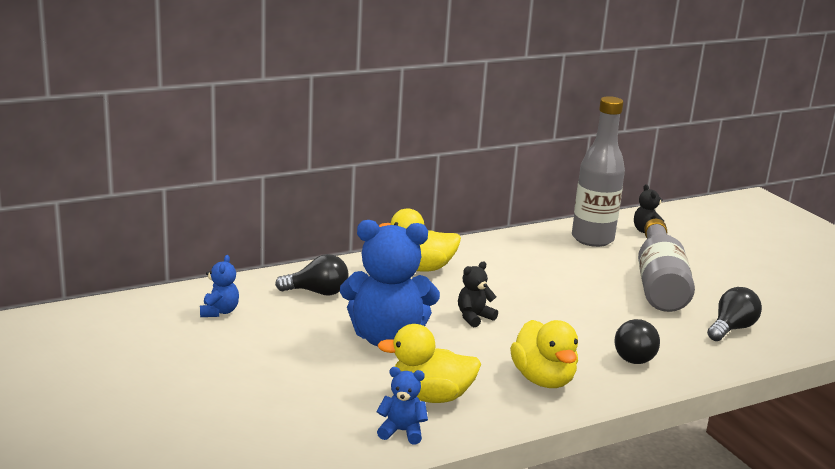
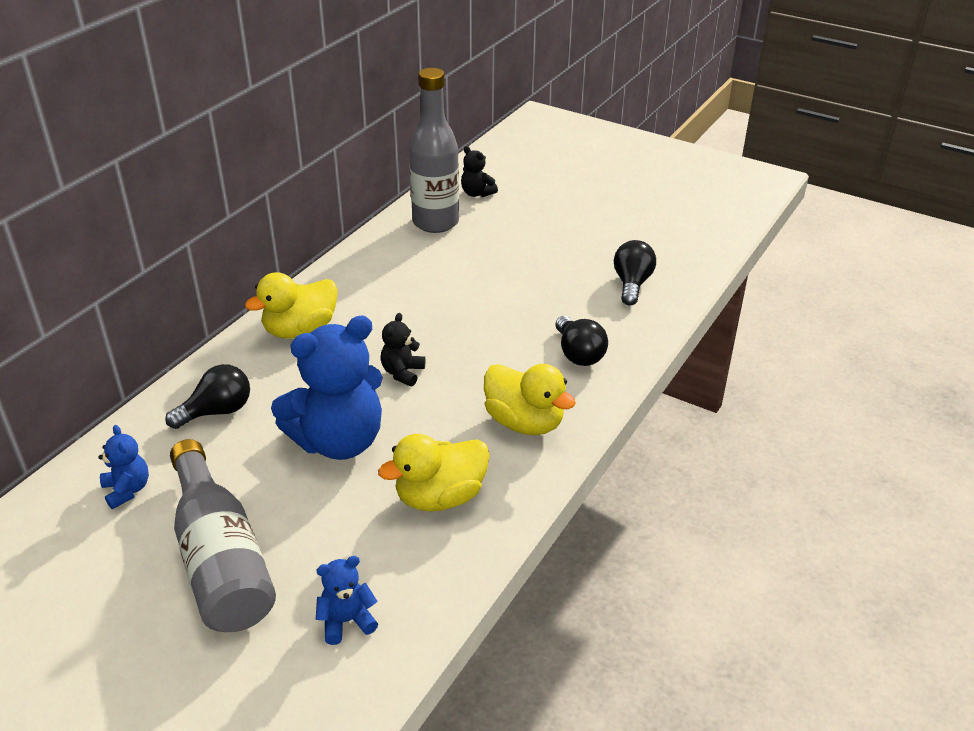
camera: 30 degrees left, 15 degrees up
blue teddy bear [376,367,428,444] -> blue teddy bear moved to [316,556,378,645]
grey bottle [638,219,695,312] -> grey bottle moved to [170,439,276,632]

